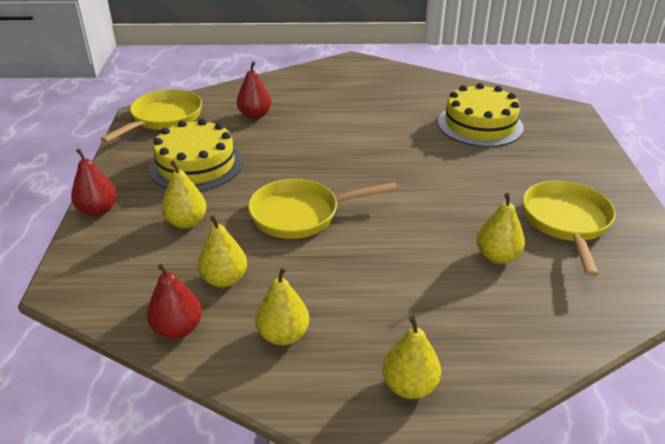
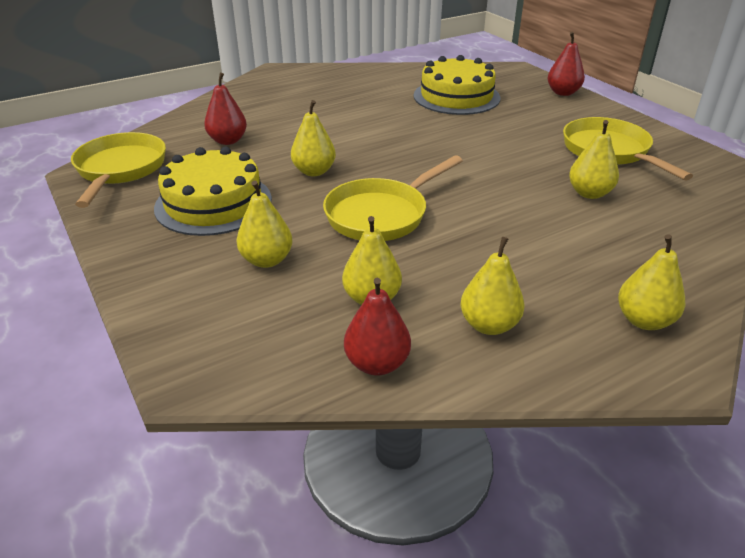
camera: 30 degrees left, 0 degrees up
red pear [71,148,117,216] -> red pear moved to [548,32,585,96]
none -> yellow pear [291,100,336,176]

